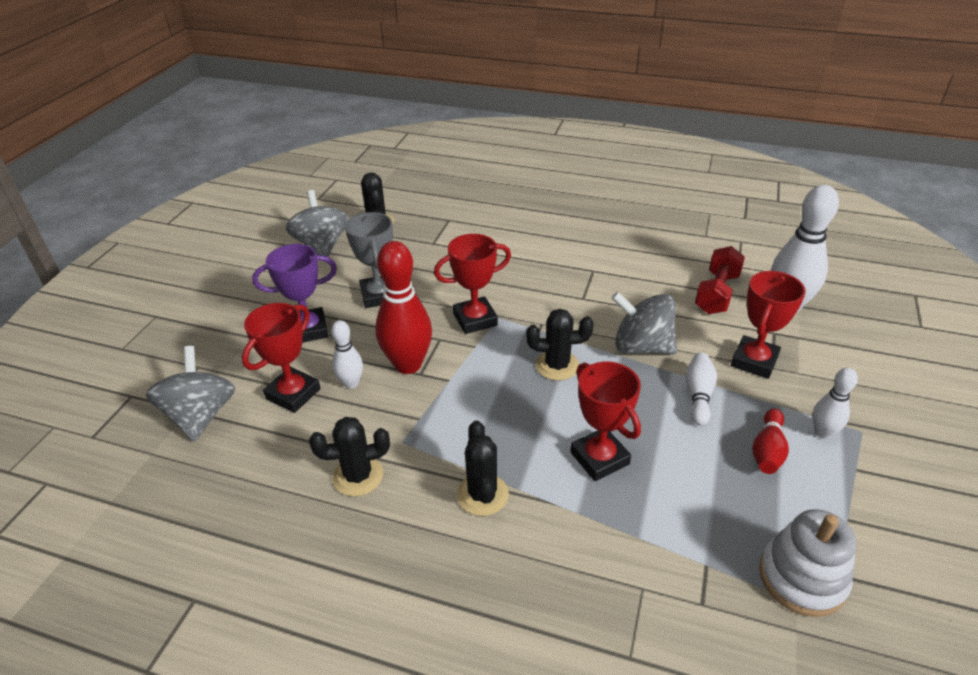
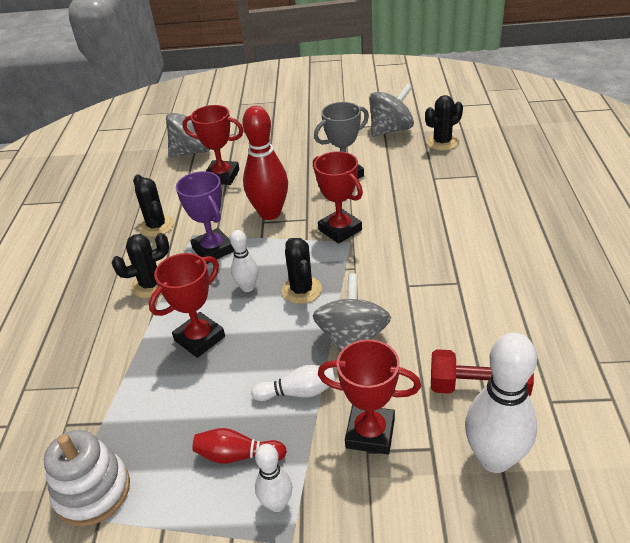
camera: 75 degrees right, 0 degrees up
purple trophy [252,244,337,343] -> purple trophy moved to [176,171,234,264]
white bowling pin [331,320,363,389] -> white bowling pin moved to [230,230,258,292]

